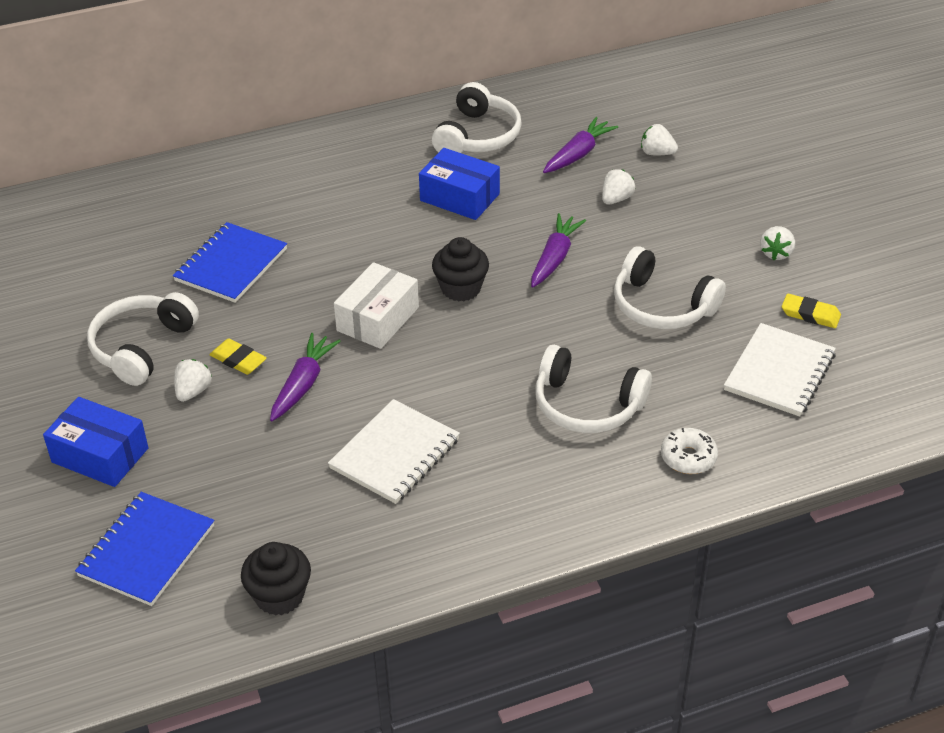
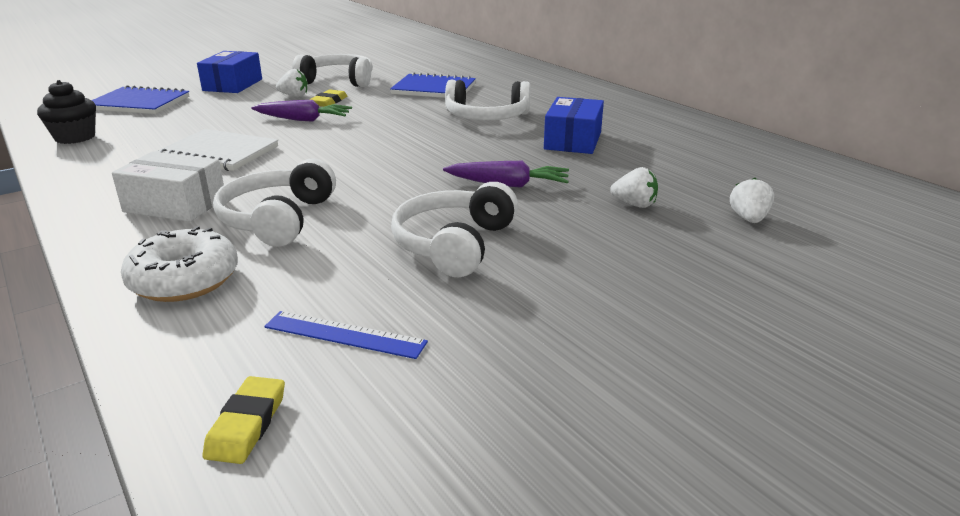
camera: 75 degrees right, 15 degrees down
white box [334,262,419,349] -> white box moved to [112,151,224,222]
white headphones [432,82,522,153] -> white headphones moved to [445,80,531,120]
black cupcake [432,237,489,301] -> none
purple carrot [543,117,618,173] -> none
white donut [661,428,718,474] -> white donut [121,226,238,302], size x1.54
white notebook [724,323,836,417] -> blue ruler [264,311,428,359]
white strawberry [760,226,795,260] -> none
yellow eraser [781,293,841,328] -> yellow eraser moved to [202,376,285,464]

